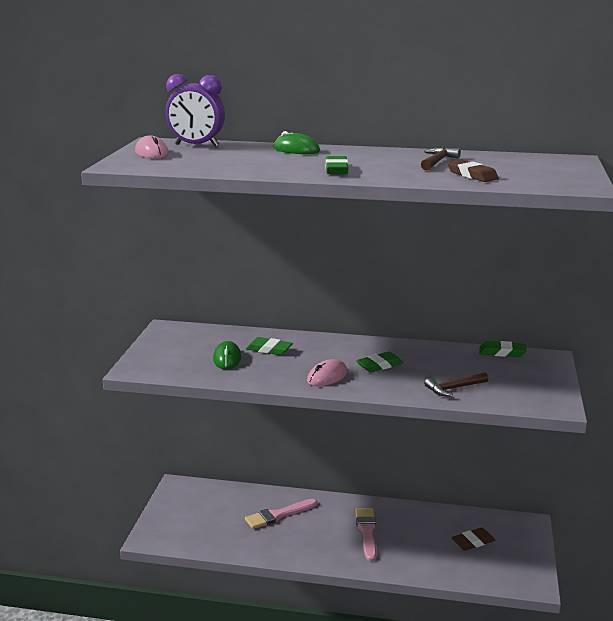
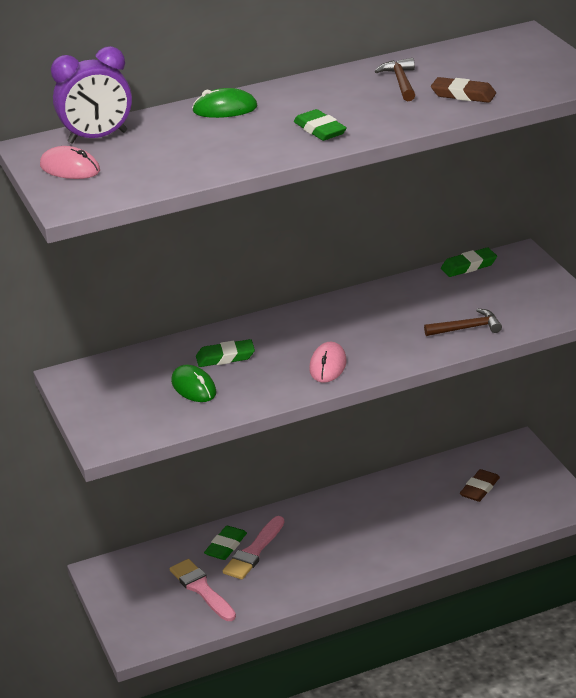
camera: 30 degrees left, 10 degrees up
pink brush [355,508,377,561] -> pink brush moved to [170,559,236,621]
green eraser [356,352,403,372] -> green eraser moved to [204,526,247,560]
brown hammer [424,372,489,396] -> brown hammer turned 135 degrees counterclockwise [424,309,502,336]

